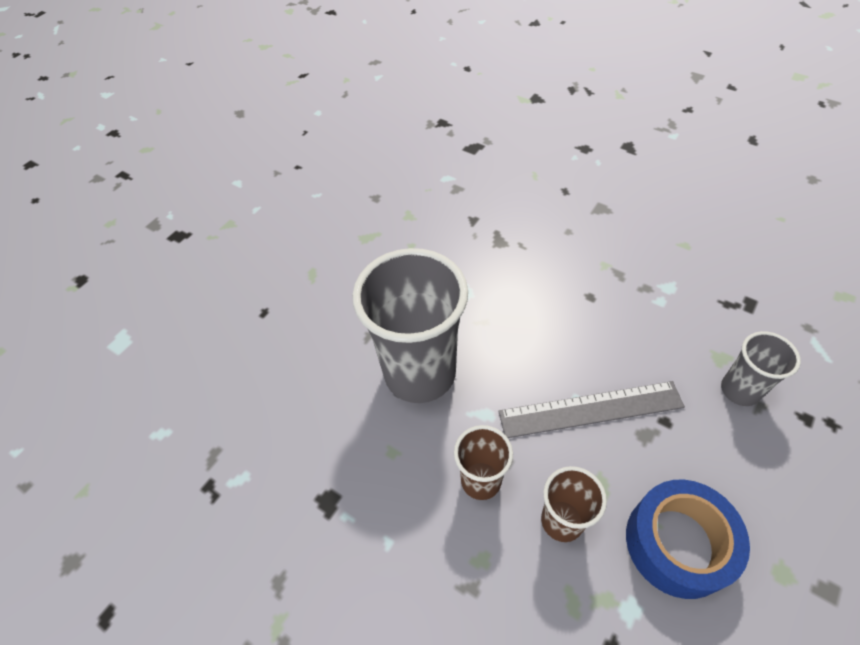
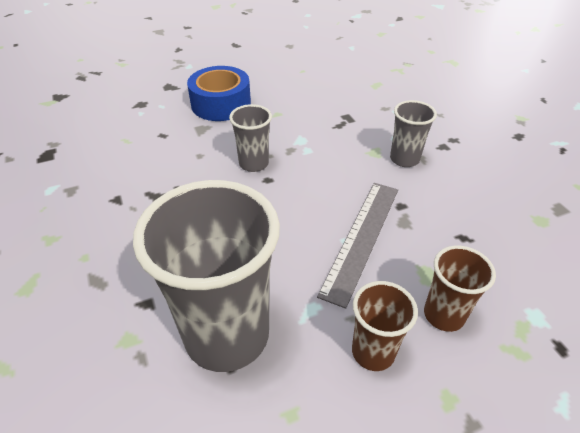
camera: 60 degrees left, 10 degrees down
blue tape [626,480,750,599] -> blue tape moved to [187,66,251,121]
none -> grey cup [229,104,272,172]

